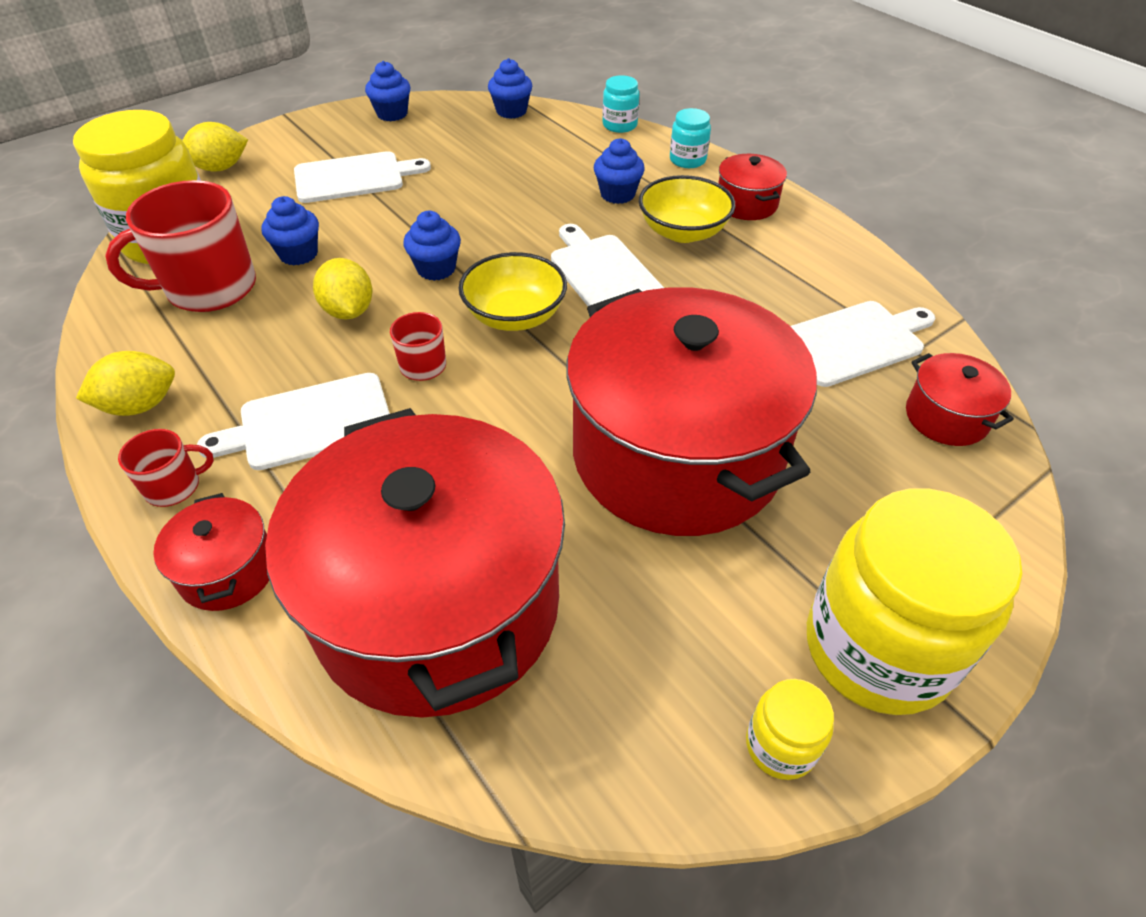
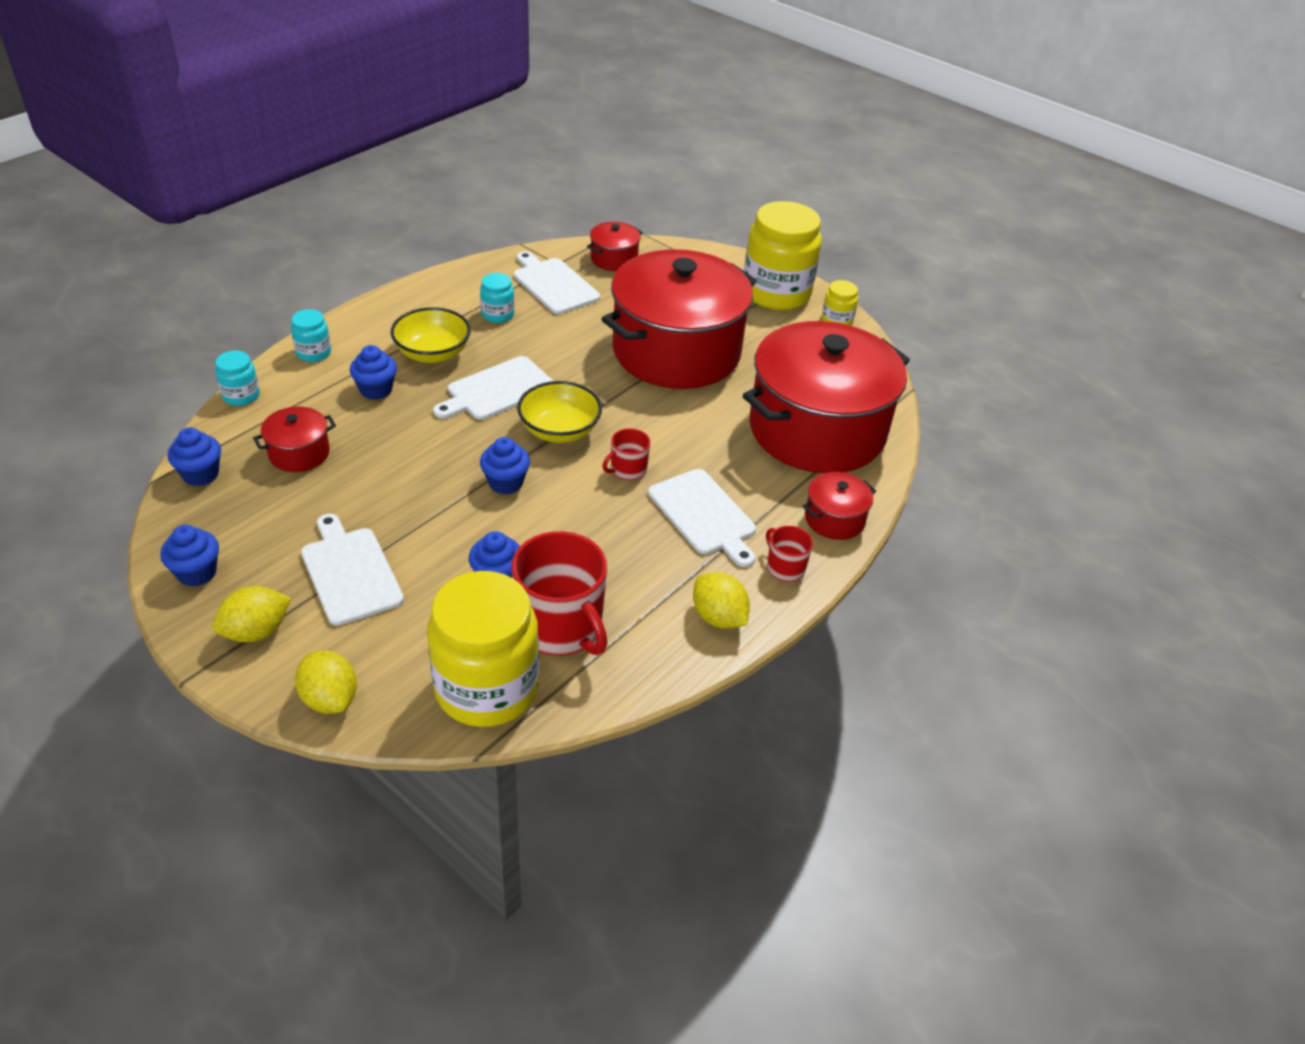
camera: 105 degrees left, 5 degrees down
yellow lemon [313,258,372,319] -> yellow lemon moved to [213,586,291,642]
red pot [718,154,787,220] -> red pot moved to [253,407,336,472]
none -> turquoise jar [480,273,514,323]

